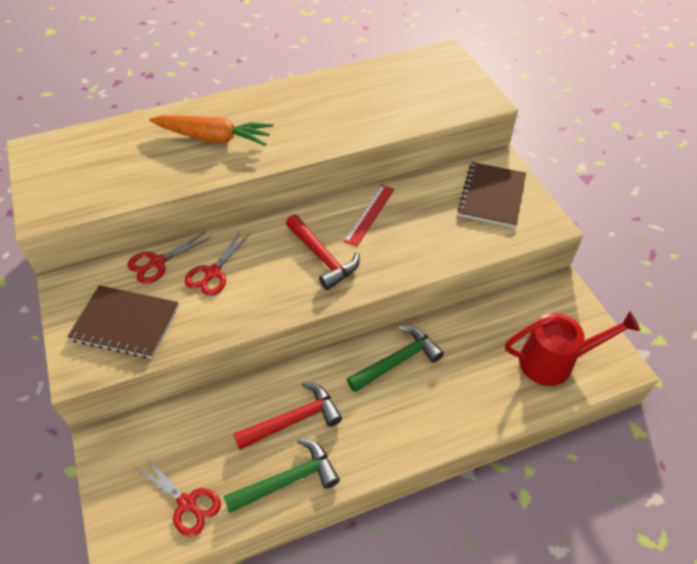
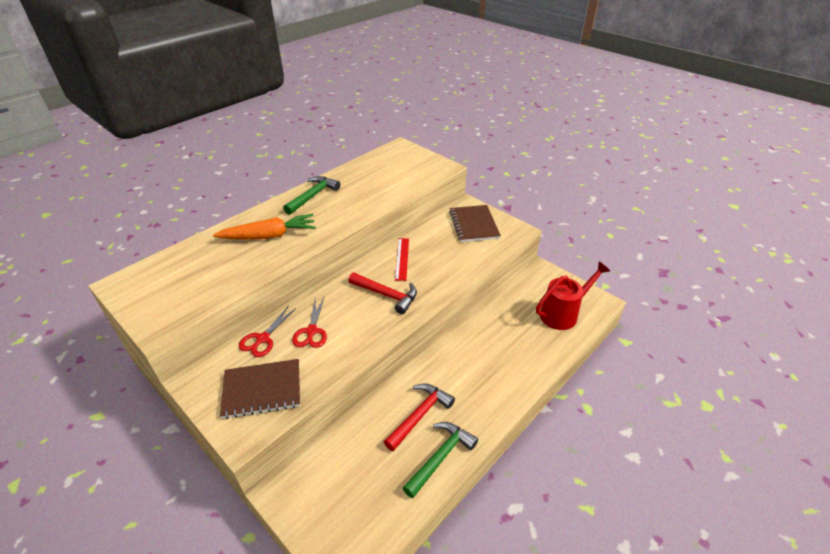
camera: 25 degrees left, 10 degrees down
red scissors [136,457,221,537] -> none
green hammer [347,326,444,392] -> green hammer moved to [283,176,340,215]

